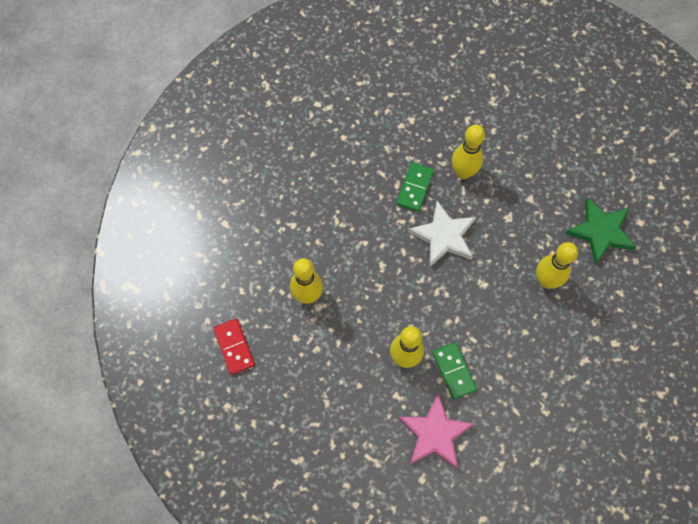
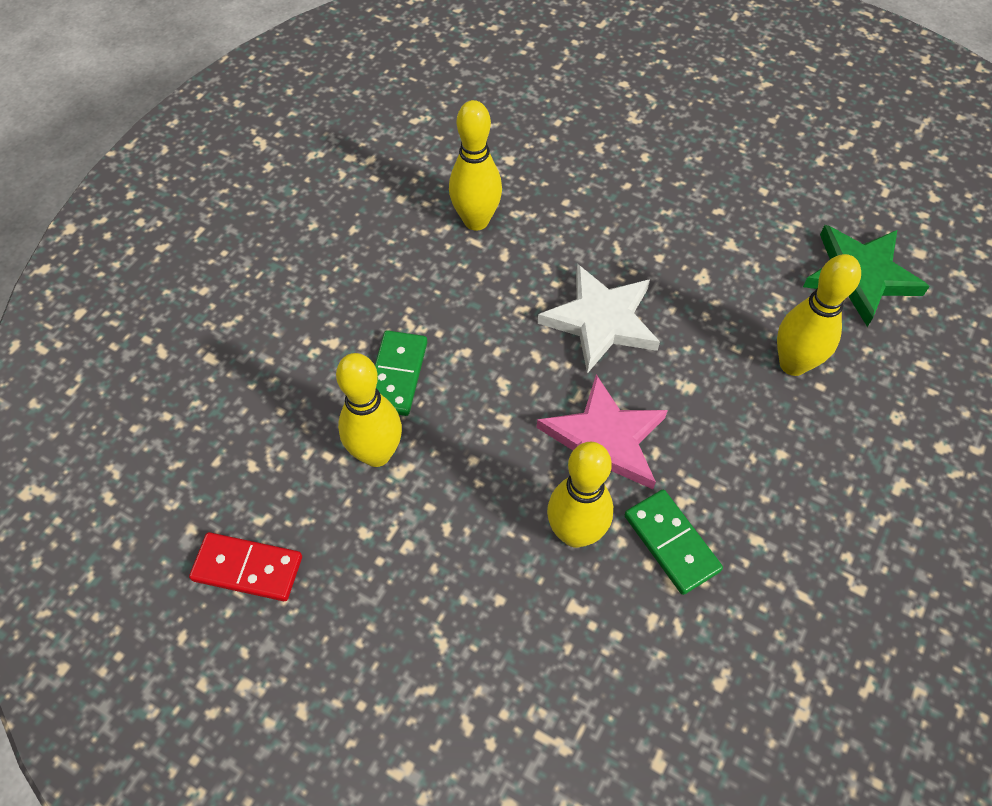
camera: 10 degrees left, 10 degrees down
red domino [213,319,255,375] -> red domino turned 45 degrees counterclockwise [189,532,302,601]
green domino [396,162,434,212] -> green domino moved to [375,330,427,416]
pink star [399,393,474,469] -> pink star moved to [537,374,668,489]
yellow bowling pin [452,124,485,179] -> yellow bowling pin moved to [449,100,502,231]

